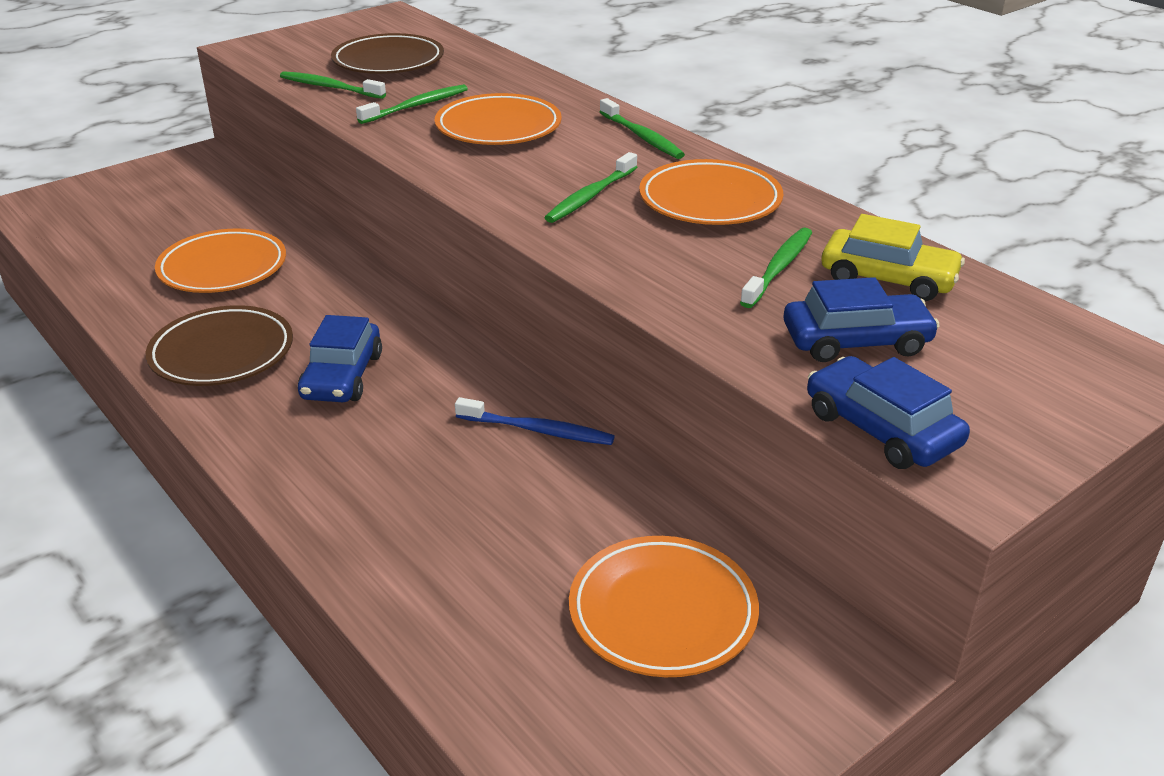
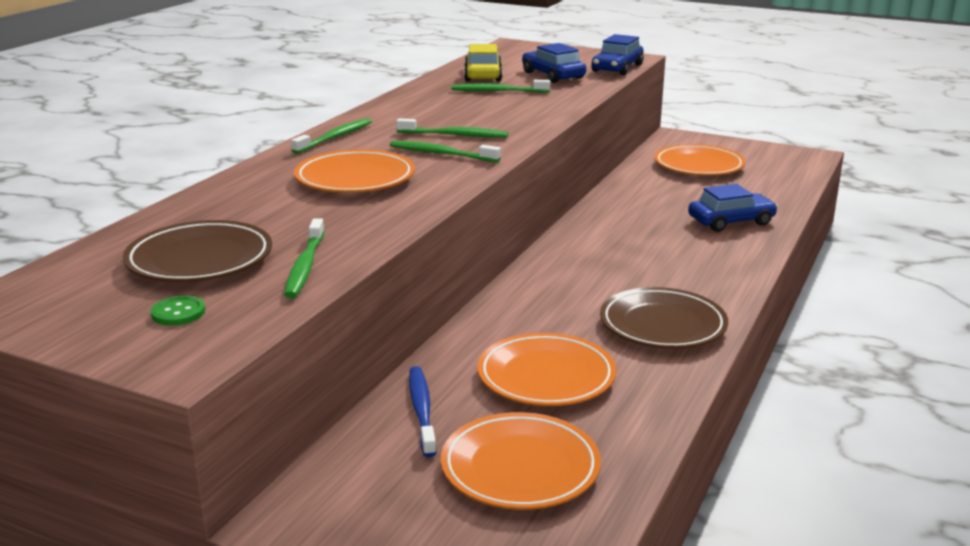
camera: 115 degrees left, 10 degrees down
blue car [298,315,382,402] -> blue car moved to [688,184,778,232]
green toothbrush [356,84,468,124] -> green toothbrush moved to [390,141,501,162]
blue toothbrush [455,397,615,445] -> blue toothbrush moved to [409,366,436,457]
orange plate [639,159,783,225] -> orange plate moved to [441,412,601,510]
none -> green button [151,296,205,326]

